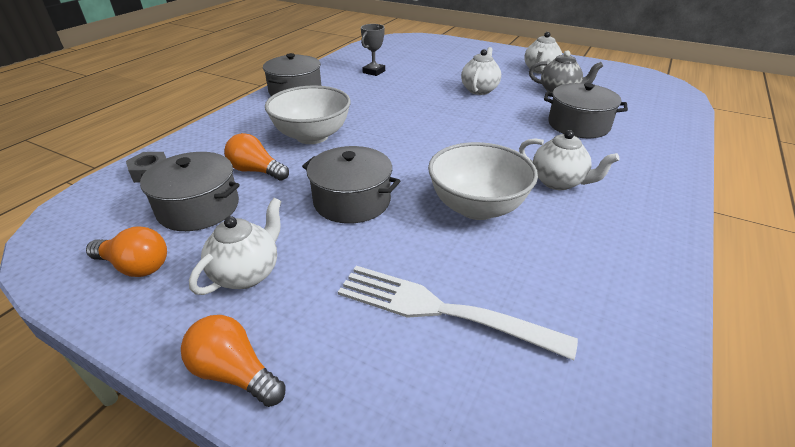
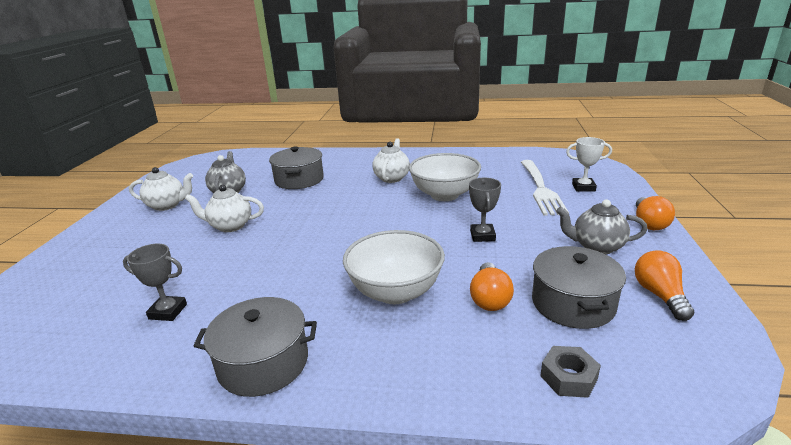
camera: 110 degrees left, 10 degrees down
white teapot [189,198,282,295] -> grey teapot [556,199,648,254]
grey pot [302,146,400,224] -> grey trophy [469,178,501,242]
none -> white trophy [566,137,612,192]

